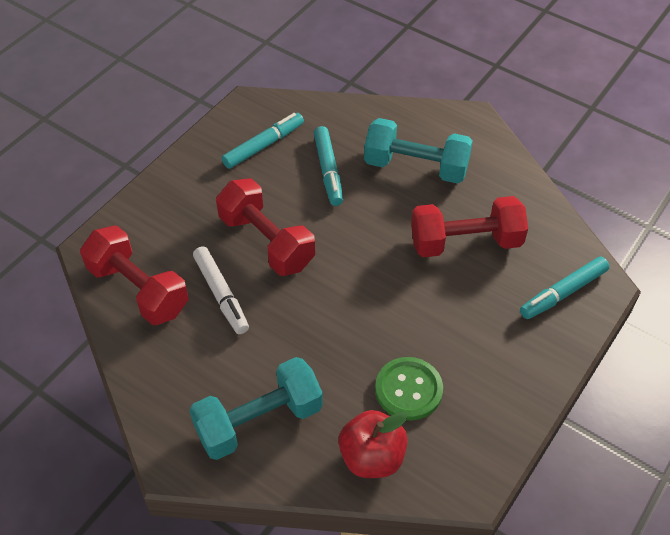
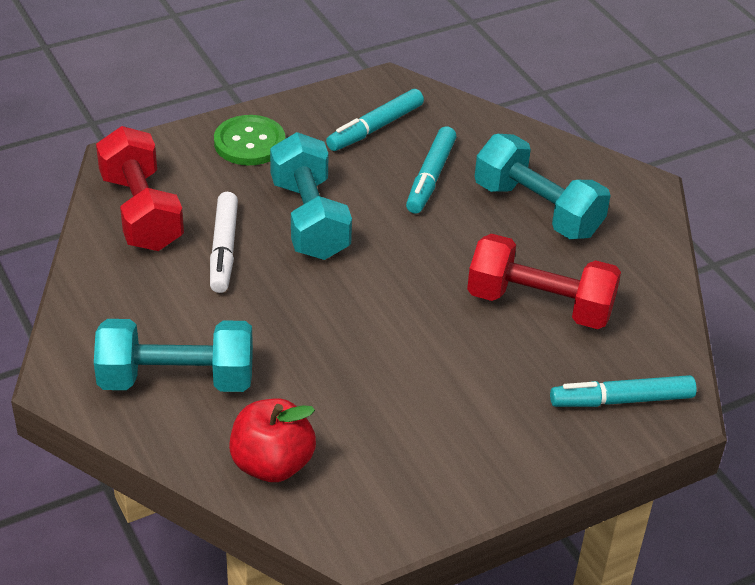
camera: 25 degrees right, 10 degrees down
red dumbbell [216,178,315,276] -> turquoise dumbbell [270,132,352,260]
turquoise marker [222,113,304,169] -> turquoise marker turned 150 degrees clockwise [326,89,424,151]
green button [375,357,443,420] -> green button moved to [214,115,285,165]

